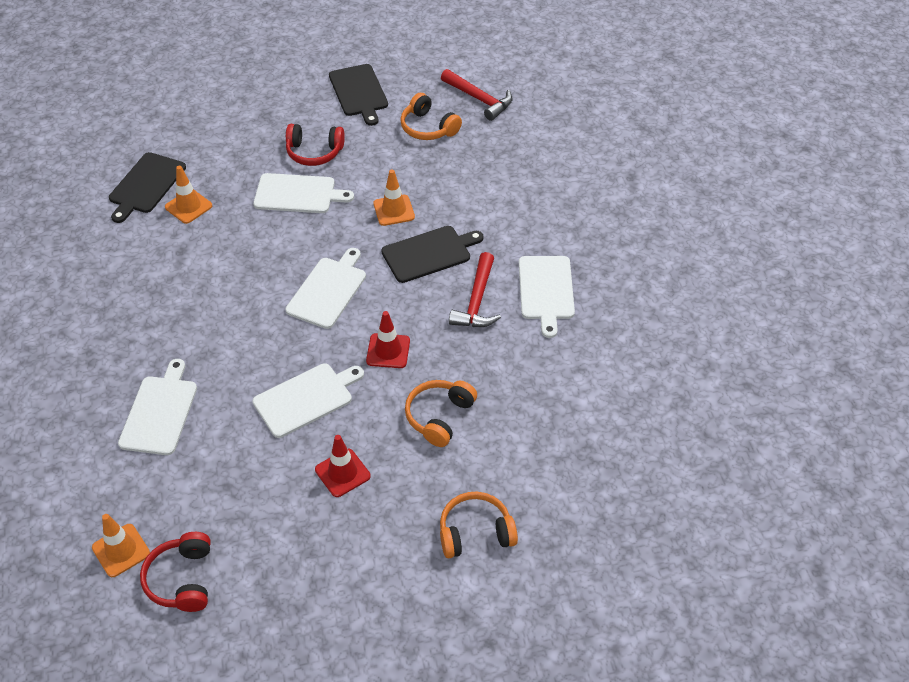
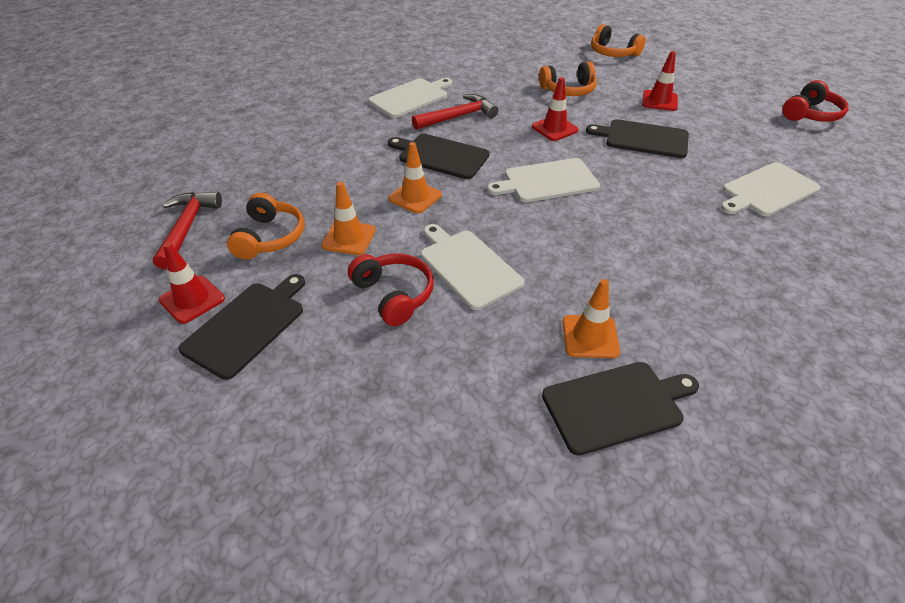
camera: 130 degrees left, 5 degrees down
orange traffic cone [92,514,150,577] -> orange traffic cone moved to [321,182,376,255]
white cutting board [252,363,364,438] -> black cutting board [586,119,689,158]
none -> red traffic cone [159,242,225,324]

